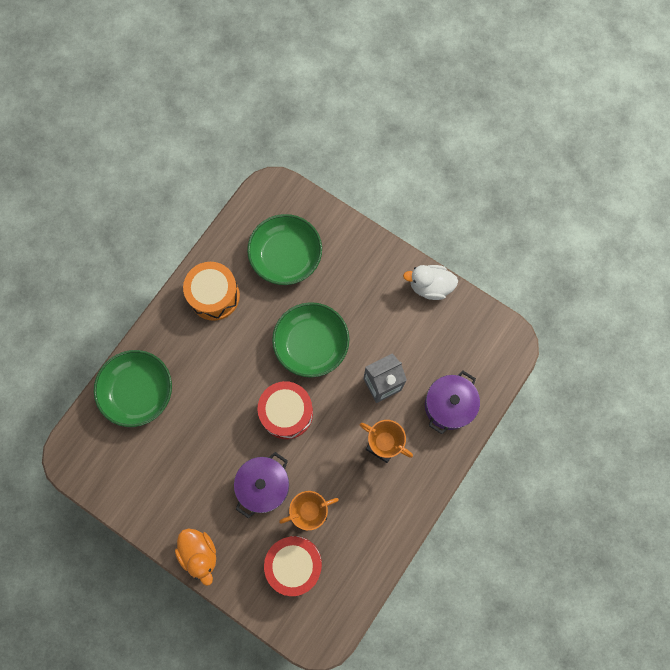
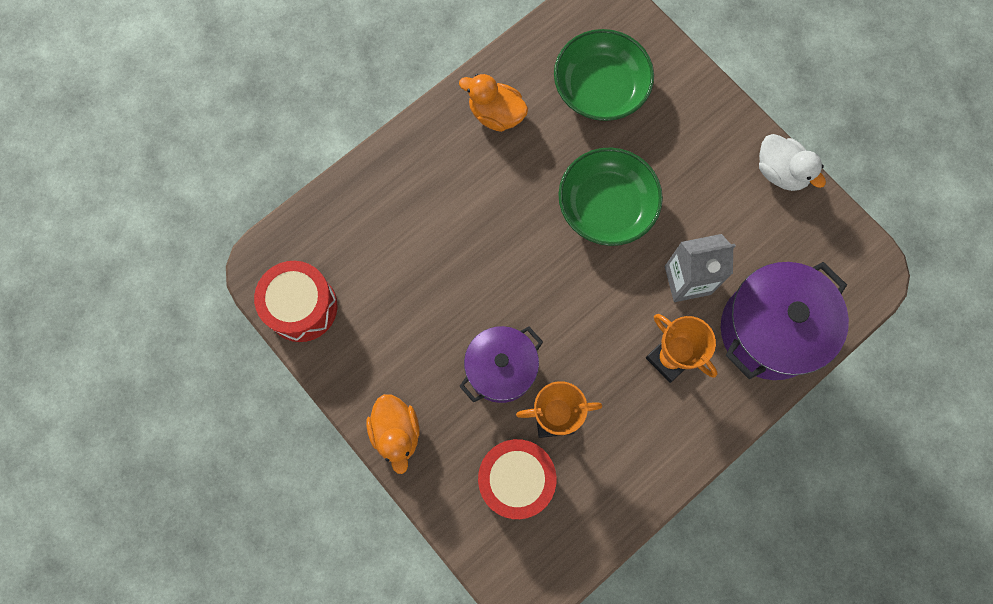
camera: 15 degrees right, 0 degrees up
green bowl [94,350,172,427] -> none
orange drum [183,262,240,321] -> orange duck [459,74,528,132]
red drum [257,381,313,439] -> red drum moved to [254,261,337,342]
white duck [403,265,458,300] -> white duck turned 150 degrees counterclockwise [759,134,826,191]
purple pot [425,371,480,434] -> purple pot [721,262,849,380], size x1.52

